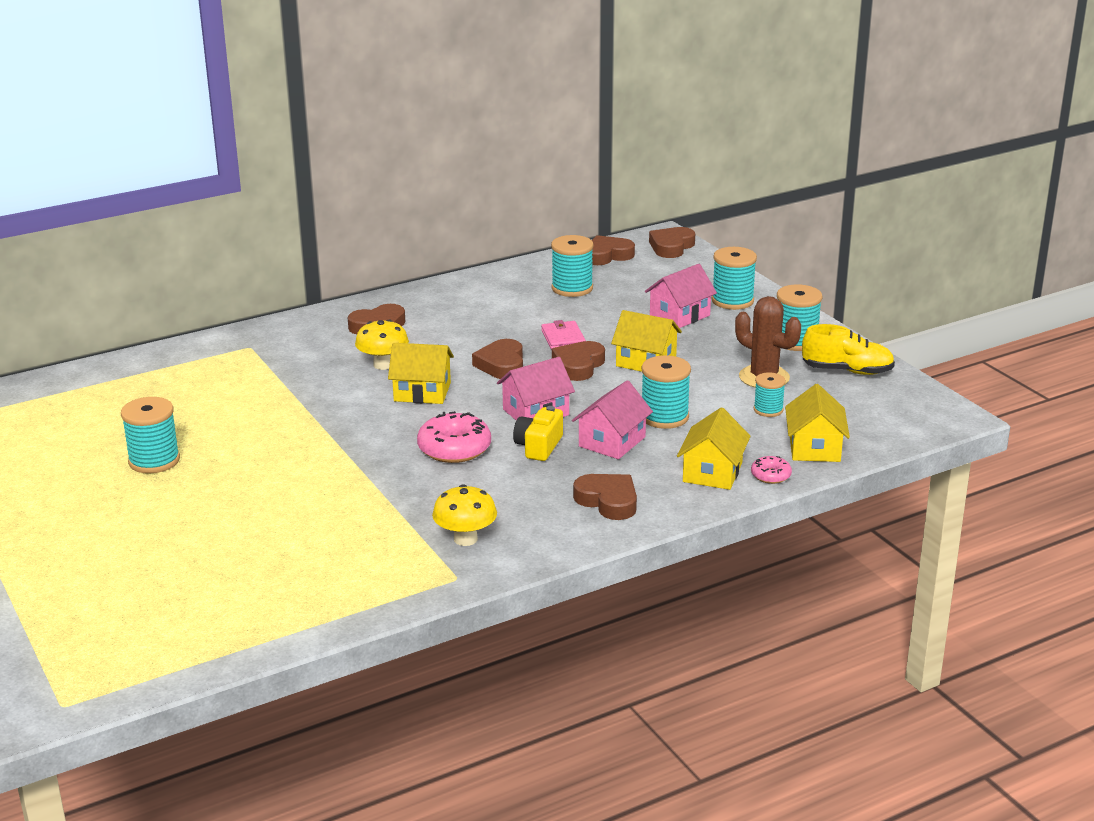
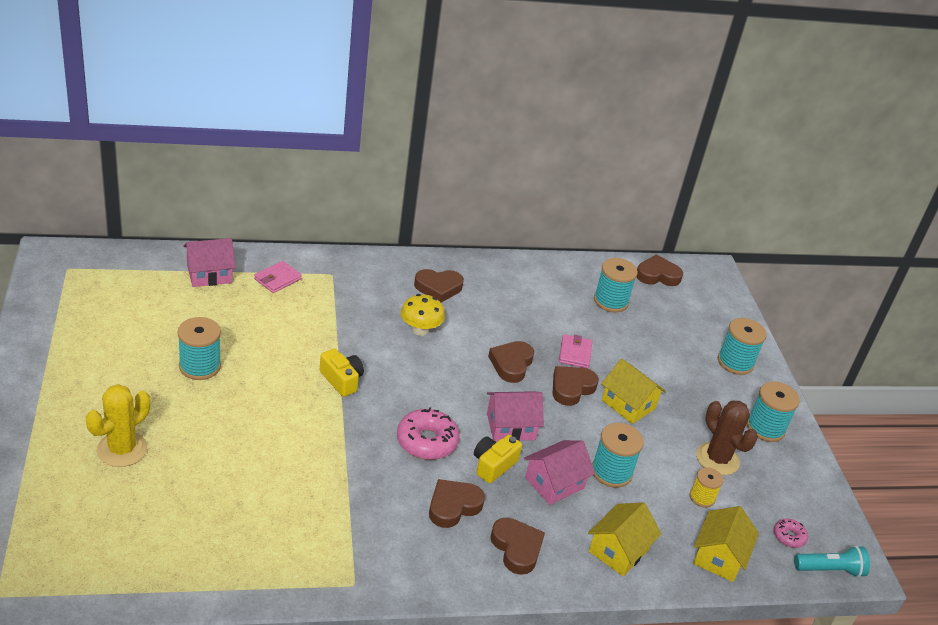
camera: 15 degrees right, 10 degrees up
yellow house [388,343,454,404] -> none
yellow mushroom [432,484,497,546] -> none
pink house [645,264,717,328] -> pink house moved to [183,238,236,287]
brown heart [649,227,695,258] -> brown heart moved to [429,479,485,528]
pink donut [751,456,792,484] -> pink donut moved to [774,519,808,548]
turquoise spool [754,372,786,417] -> yellow spool [690,467,723,508]
yellow shoe [802,324,895,375] -> none
none -> yellow cactus [86,384,150,467]
none -> pink wallet [254,261,302,293]
none -> yellow camera [320,349,364,397]
none -> turquoise flashlight [794,545,870,578]

